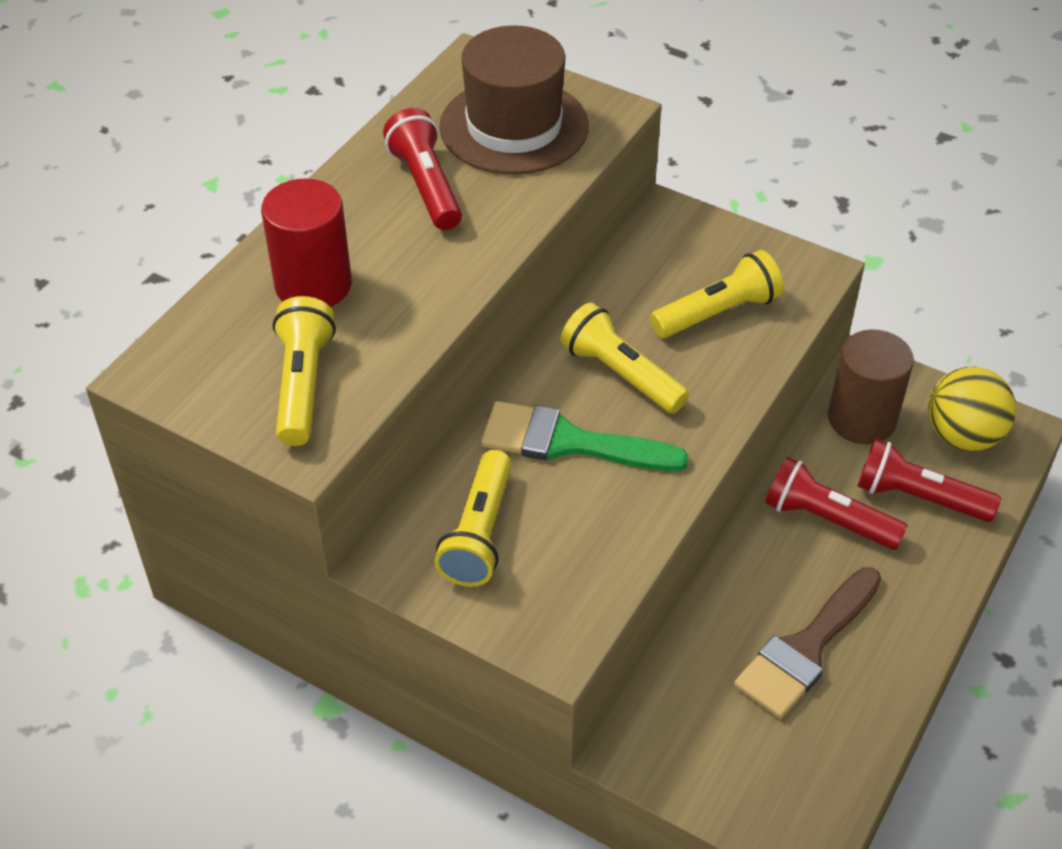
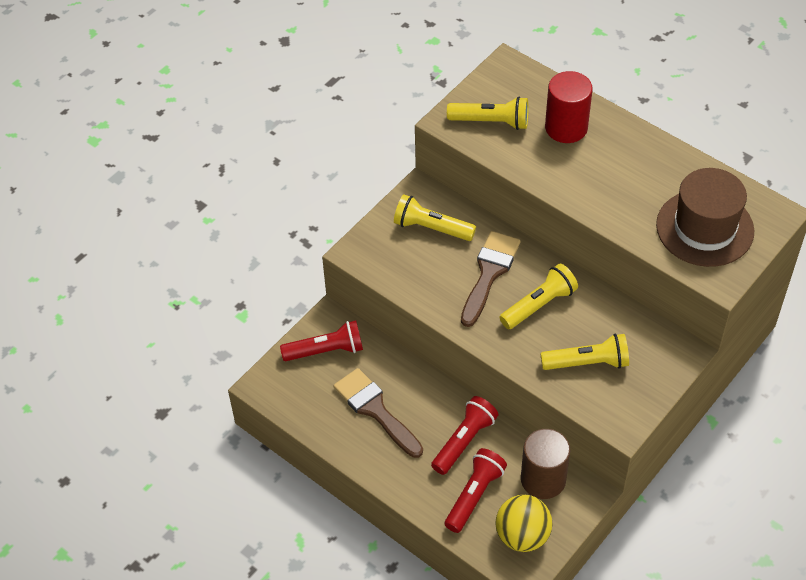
camera: 100 degrees right, 5 degrees up
red flashlight [383,108,462,230] -> red flashlight moved to [280,320,363,361]
green brush [481,401,689,471] -> brown brush [461,231,520,327]
yellow flashlight [650,250,784,338] -> yellow flashlight turned 75 degrees counterclockwise [541,334,629,370]

